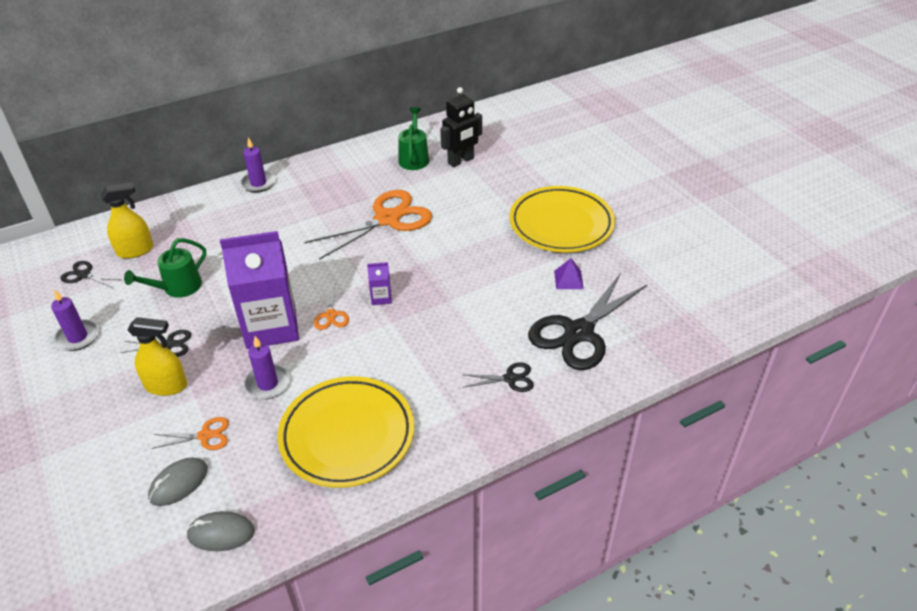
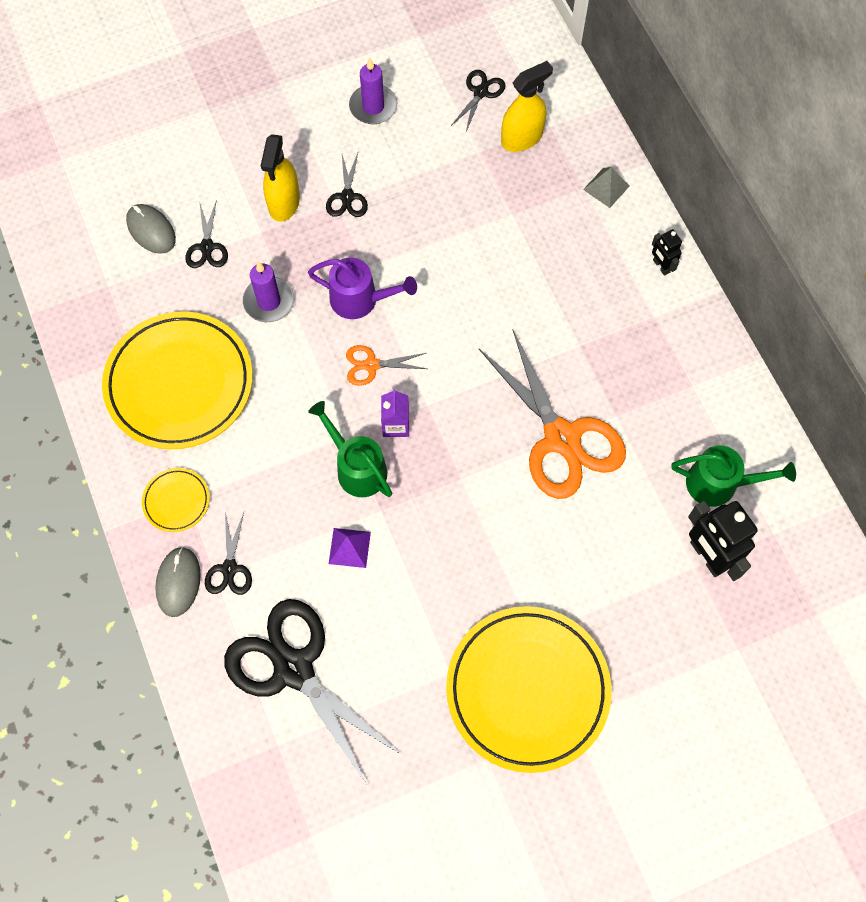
camera: 95 degrees right, 25 degrees up
yellow spray bottle [101,182,153,259] -> yellow spray bottle turned 105 degrees counterclockwise [501,61,553,152]
green watering can [124,238,206,298] -> green watering can moved to [308,401,392,497]
orange scissors [152,417,229,450] -> black scissors [185,201,228,268]
grey mouse [186,511,255,551] -> grey mouse moved to [155,546,201,617]
purple carton [220,231,299,349] -> purple watering can [308,258,417,319]
purple candle [240,137,276,193] -> black robot [652,229,682,276]
purple pyramid [554,258,584,289] -> purple pyramid moved to [329,528,371,568]
none -> yellow plate [142,468,210,532]
none -> grey pyramid [583,167,630,208]

